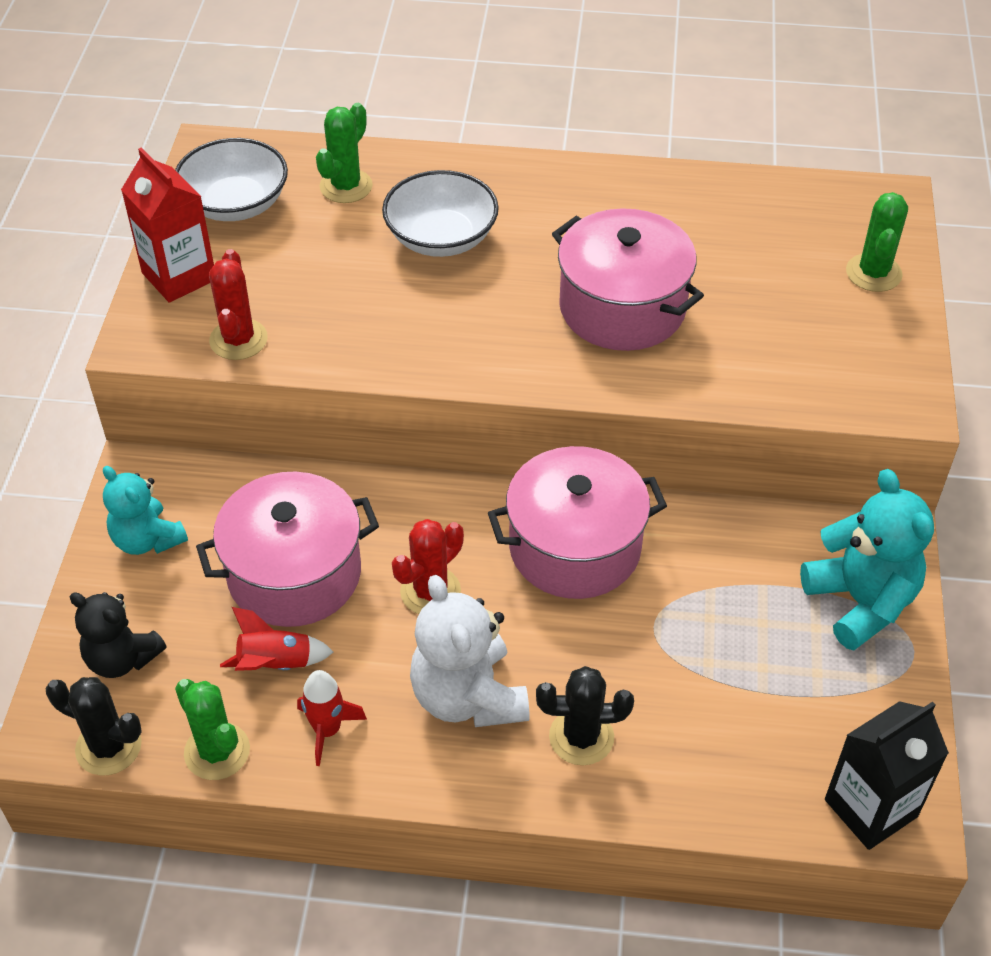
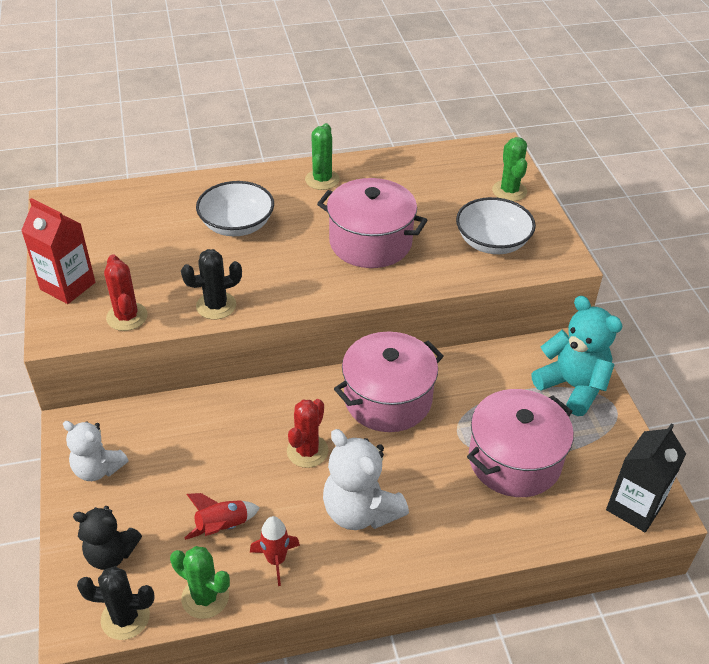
camera: 20 degrees left, 5 degrees down
turquoise teddy bear [103,466,188,555] -> white teddy bear [63,421,128,481]
white bowl [175,138,288,221] -> white bowl moved to [456,197,536,254]
pink pot [196,472,379,627] -> pink pot moved to [467,389,574,497]
green cactus [316,103,373,203] -> green cactus moved to [305,123,340,190]
black cactus [536,666,634,765] -> black cactus moved to [181,249,242,320]

